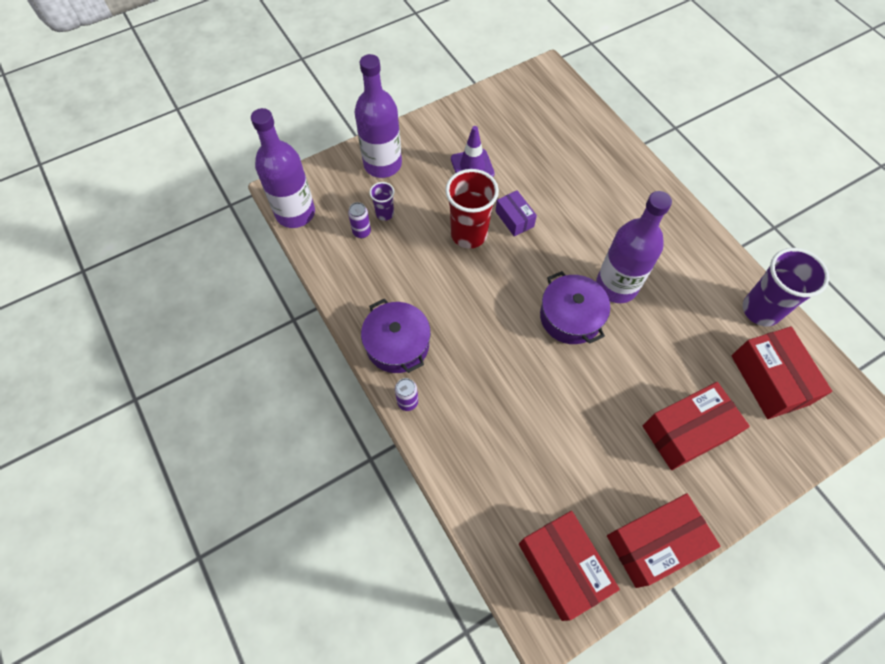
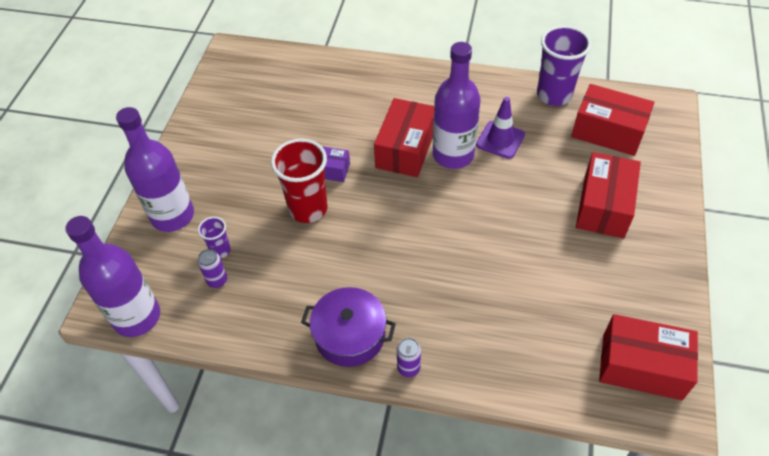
camera: 45 degrees left, 10 degrees down
purple traffic cone [451,126,495,177] -> purple traffic cone moved to [476,97,525,159]
purple pot [540,271,610,344] -> none
red box [607,493,720,588] -> red box moved to [374,98,434,177]

